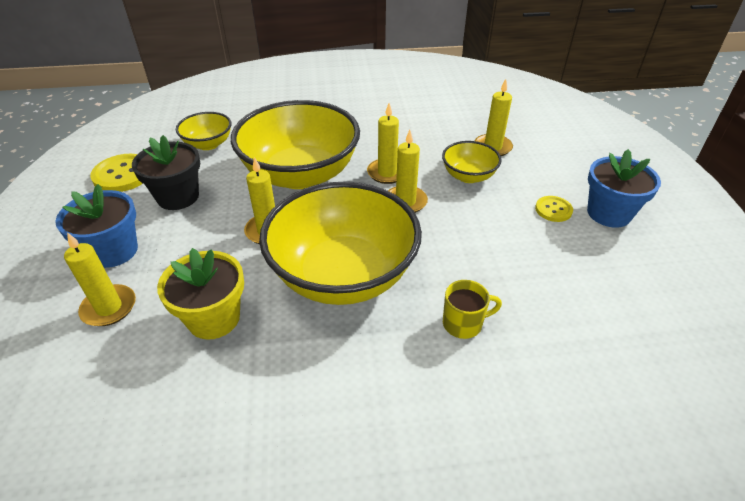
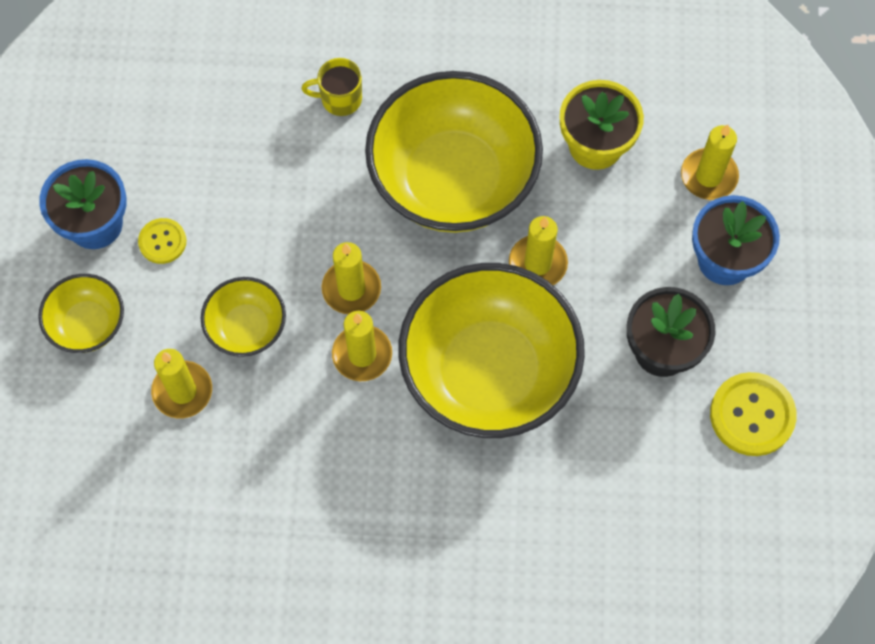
camera: 170 degrees left, 25 degrees up
yellow bowl [176,112,231,150] -> yellow bowl moved to [38,274,124,353]

